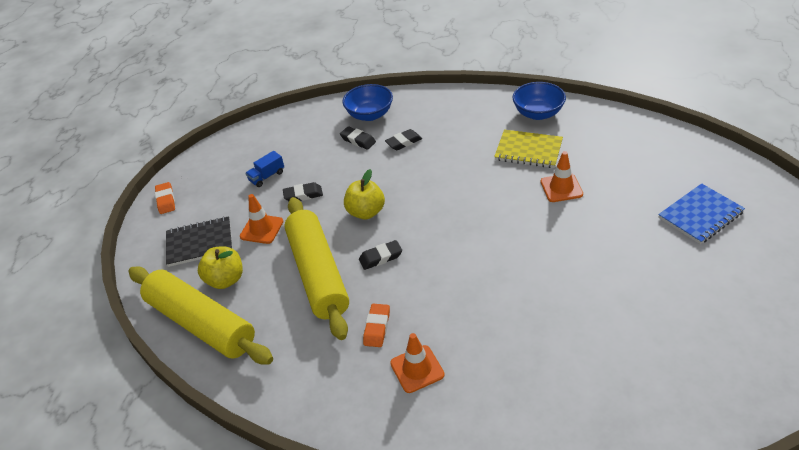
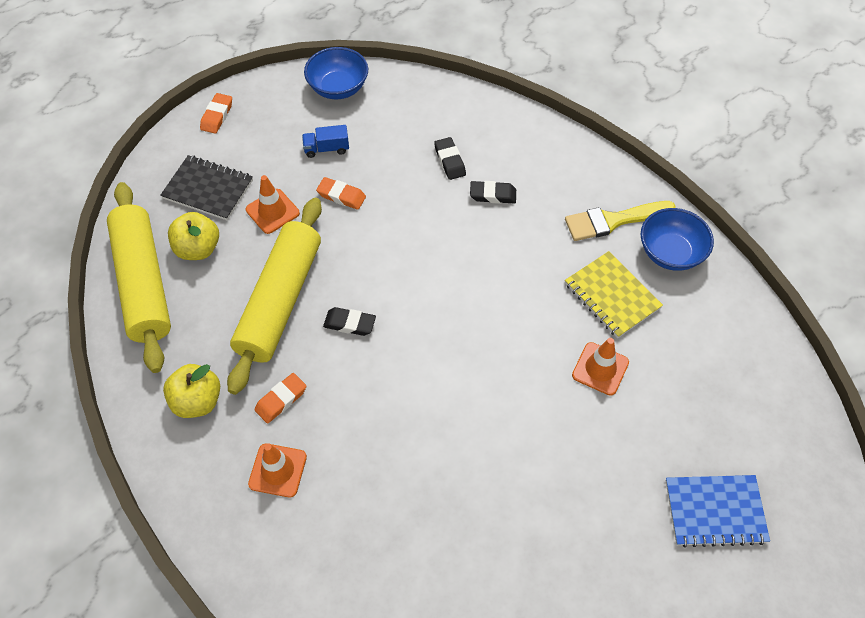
camera: 30 degrees right, 15 degrees up
black eraser [283,182,323,201] -> orange eraser [316,177,366,210]
blue bowl [342,84,393,121] -> blue bowl moved to [304,47,368,99]
yellow apple [344,169,385,220] -> yellow apple moved to [163,364,220,418]
none -> yellow brush [565,201,676,241]

